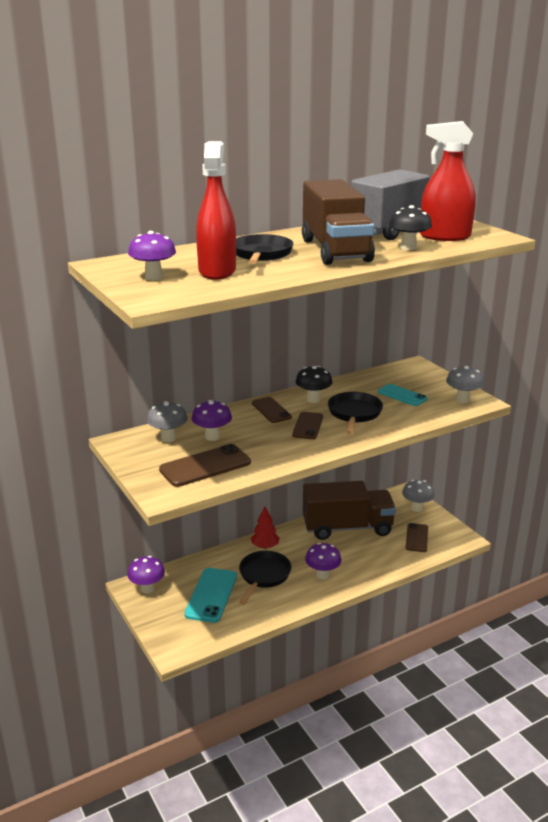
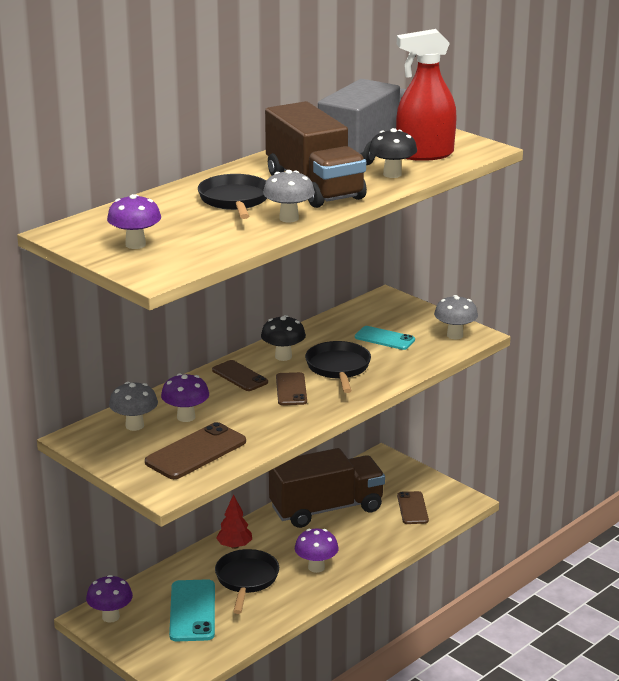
camera: 15 degrees left, 0 degrees up
red spray bottle [196,141,236,280] -> none
grey mushroom [402,480,435,512] -> grey mushroom moved to [263,170,315,222]

